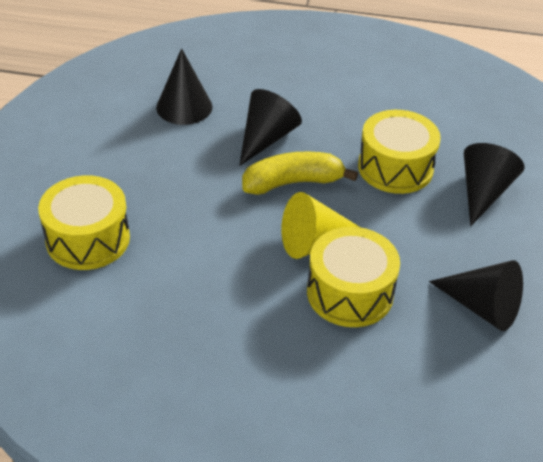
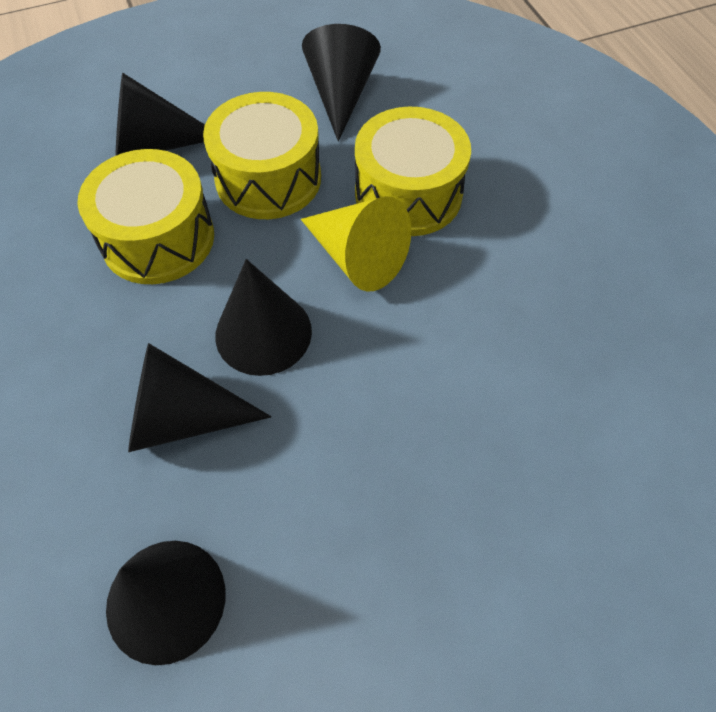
camera: 120 degrees left, 15 degrees up
yellow drum [38,175,130,270] -> yellow drum moved to [203,92,321,219]
yellow banana [242,151,358,195] -> black cone [215,259,312,376]

